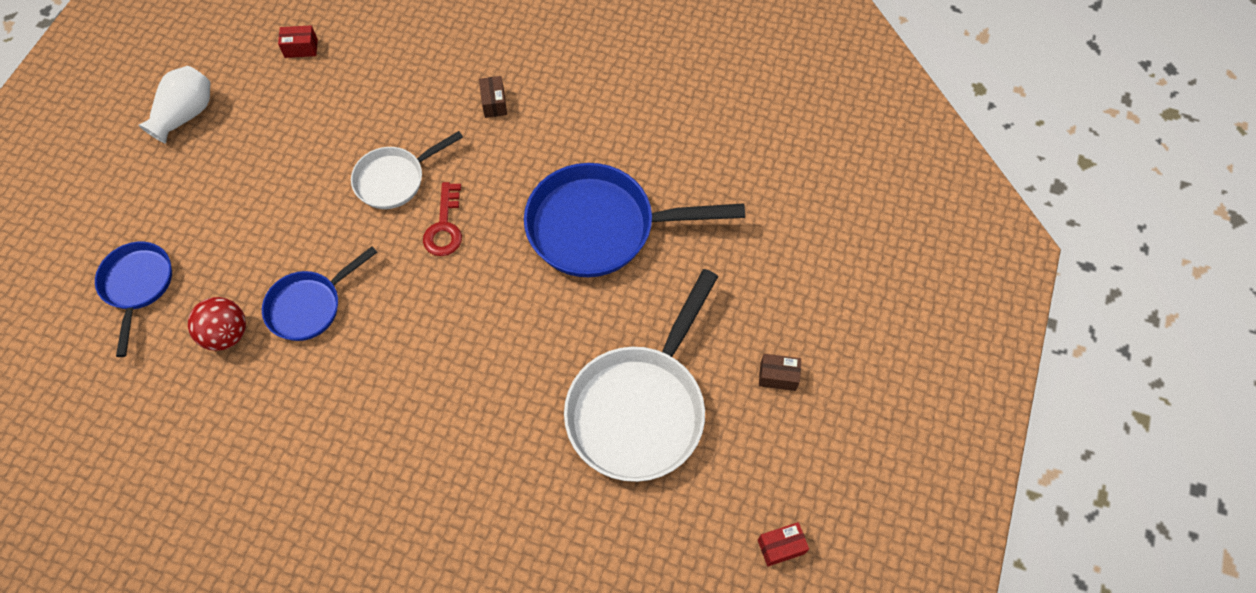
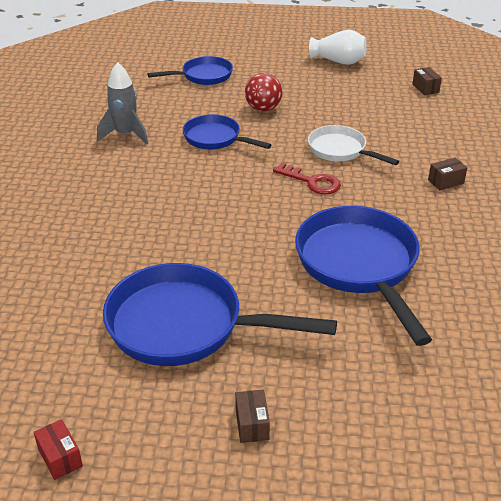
camera: 75 degrees right, 25 degrees down
red ball [188,297,246,351] -> red ball moved to [245,73,282,111]
red box [278,25,318,58] -> brown box [412,67,442,95]
red key [423,182,462,256] -> red key turned 135 degrees counterclockwise [273,162,341,194]
white pan [564,269,718,482] -> blue pan [103,263,337,366]
none -> grey rocket [97,62,148,145]

